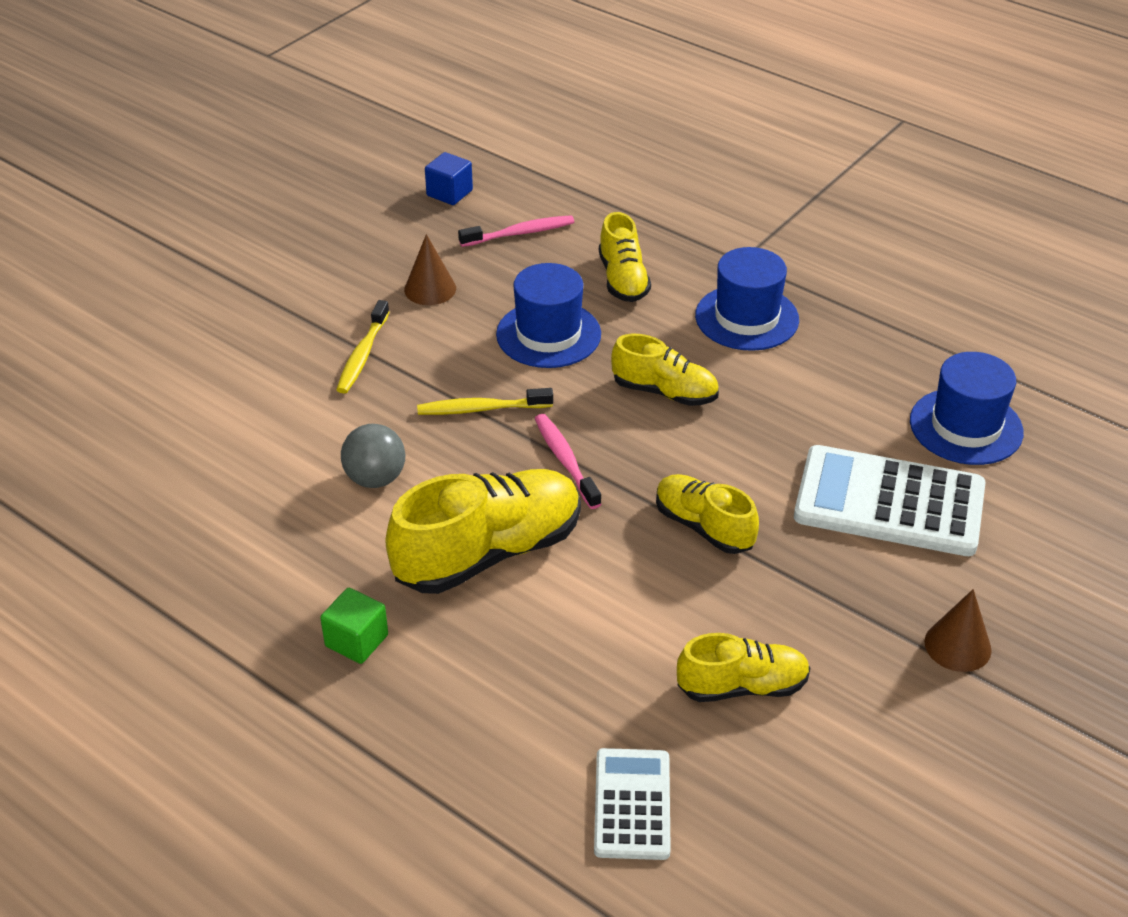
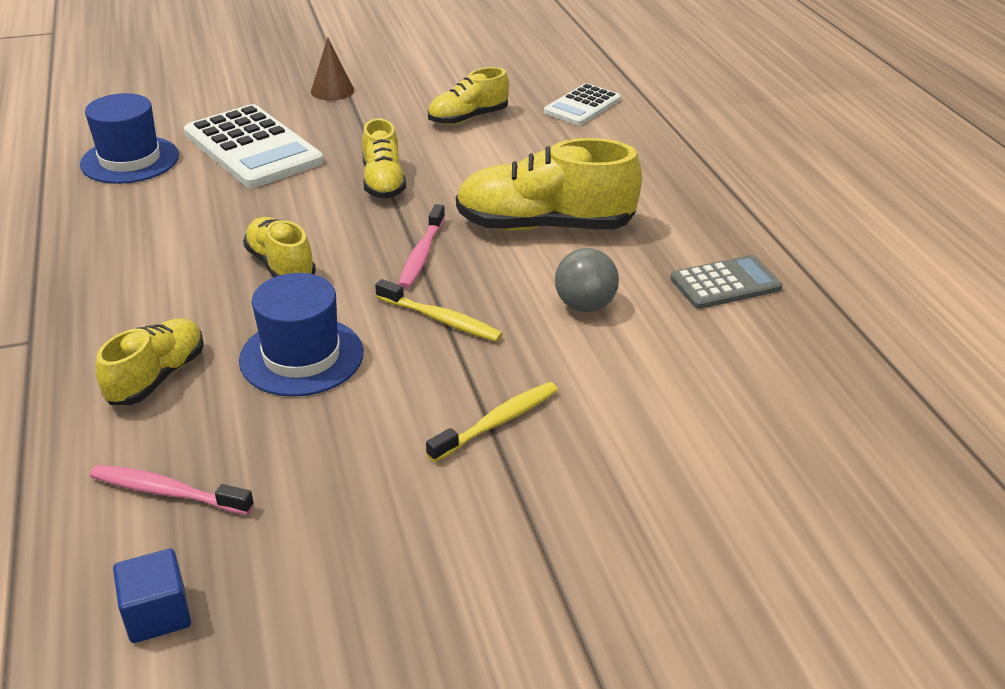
camera: 145 degrees left, 5 degrees down
green cube [320,588,388,664] -> none
brown cone [404,234,456,305] -> none
yellow shoe [677,633,810,702] -> yellow shoe turned 60 degrees counterclockwise [428,67,509,125]
blue hat [695,247,799,351] -> none
none -> grey calculator [670,255,783,309]

